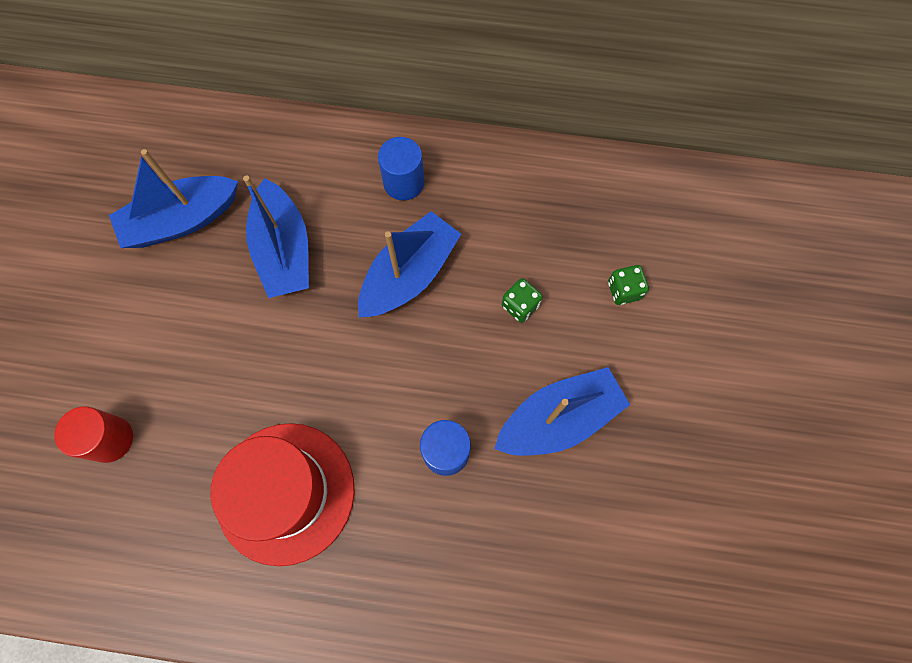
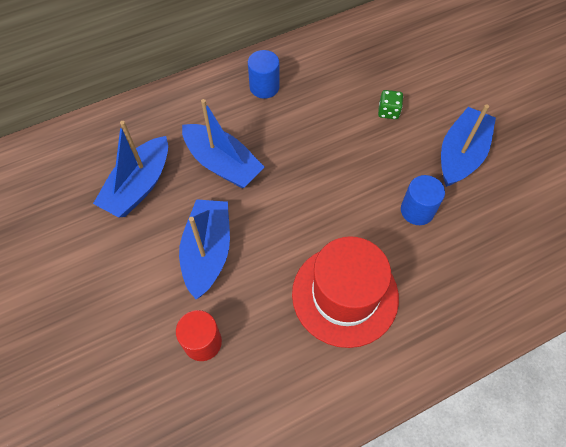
camera: 35 degrees left, 10 degrees down
blue boat [358,211,461,318] -> blue boat moved to [179,199,230,299]
green dice [608,265,649,305] -> none

